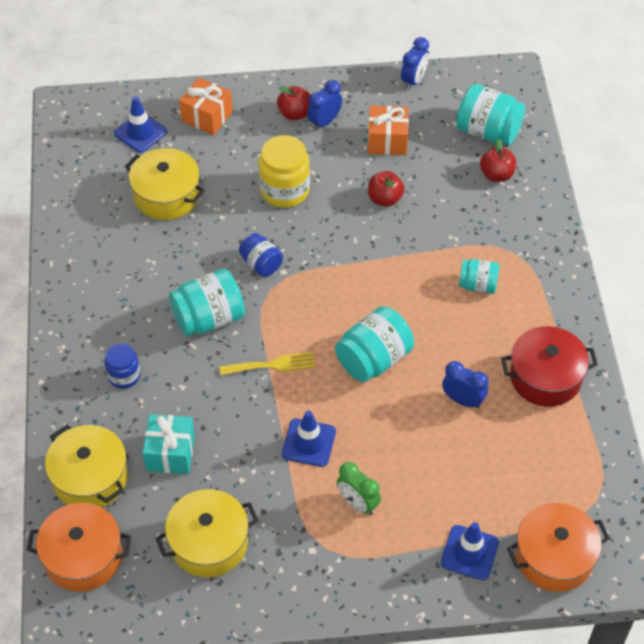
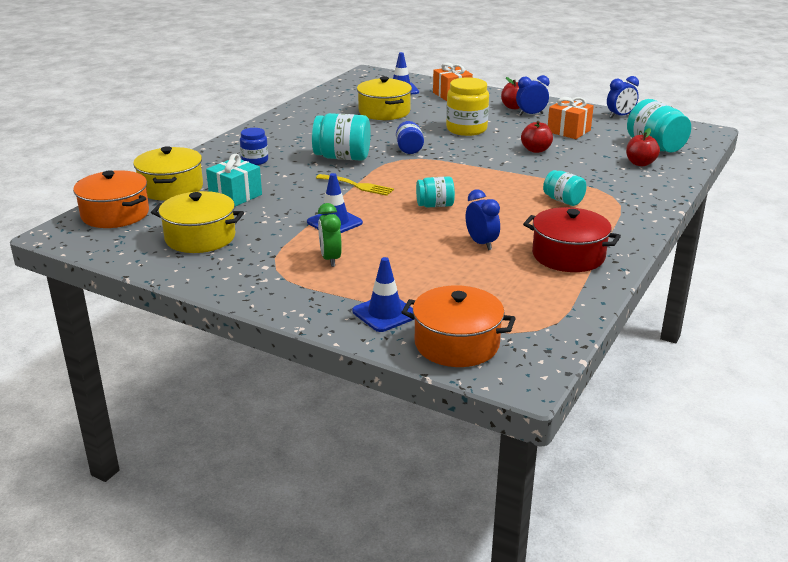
camera: 35 degrees right, 25 degrees down
turquoise jar [335,306,414,382] -> turquoise jar [416,176,455,208], size x0.60

